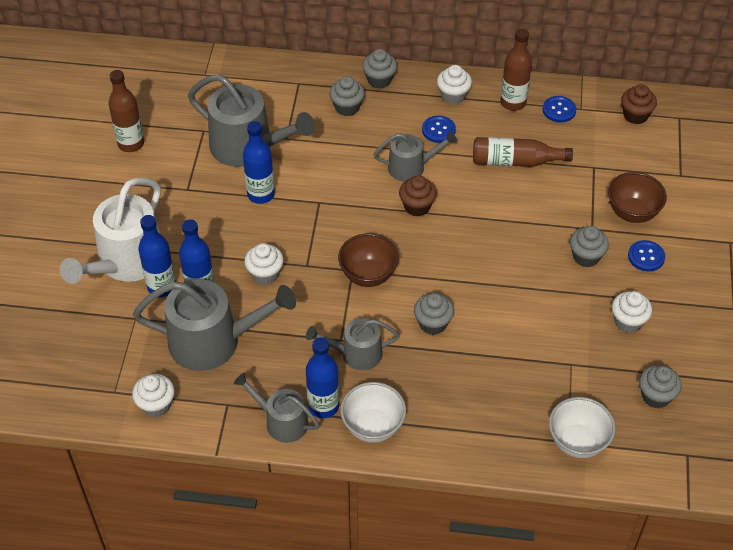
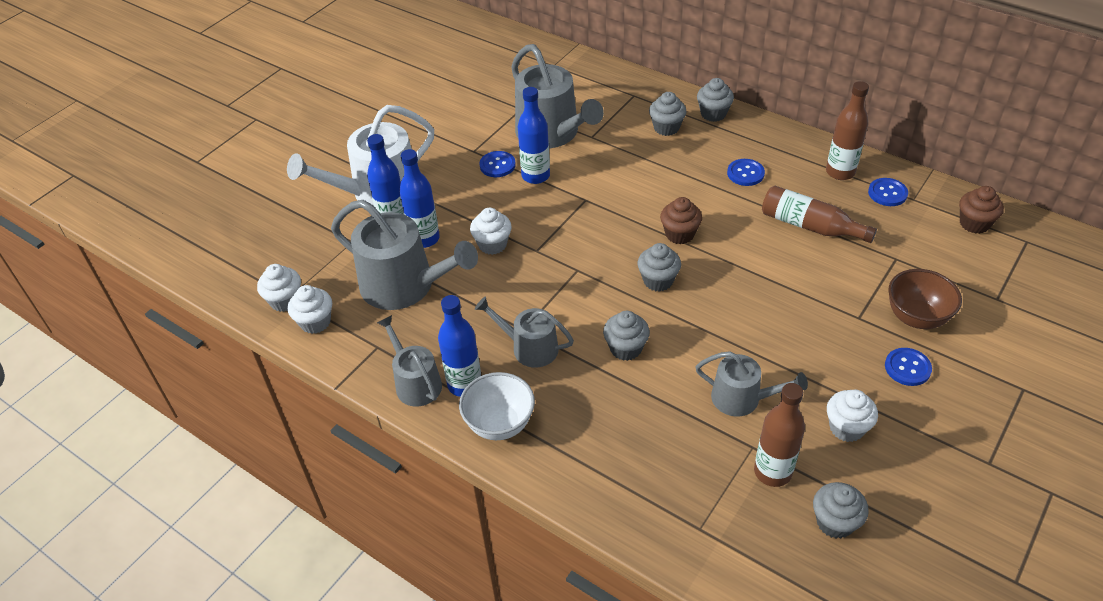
camera: 30 degrees right, 5 degrees down
brown bottle [108,70,144,152] -> brown bottle moved to [754,383,805,487]
brown bowl [338,233,399,287] -> none
grey watering can [374,131,457,182] -> grey watering can moved to [696,351,808,416]
white cupcake [437,65,472,105] -> white cupcake moved to [257,264,301,312]
white bowl [549,397,616,458] -> none
grey cupcake [570,226,609,267] -> grey cupcake moved to [637,243,681,292]
none -> blue button [480,151,516,177]

